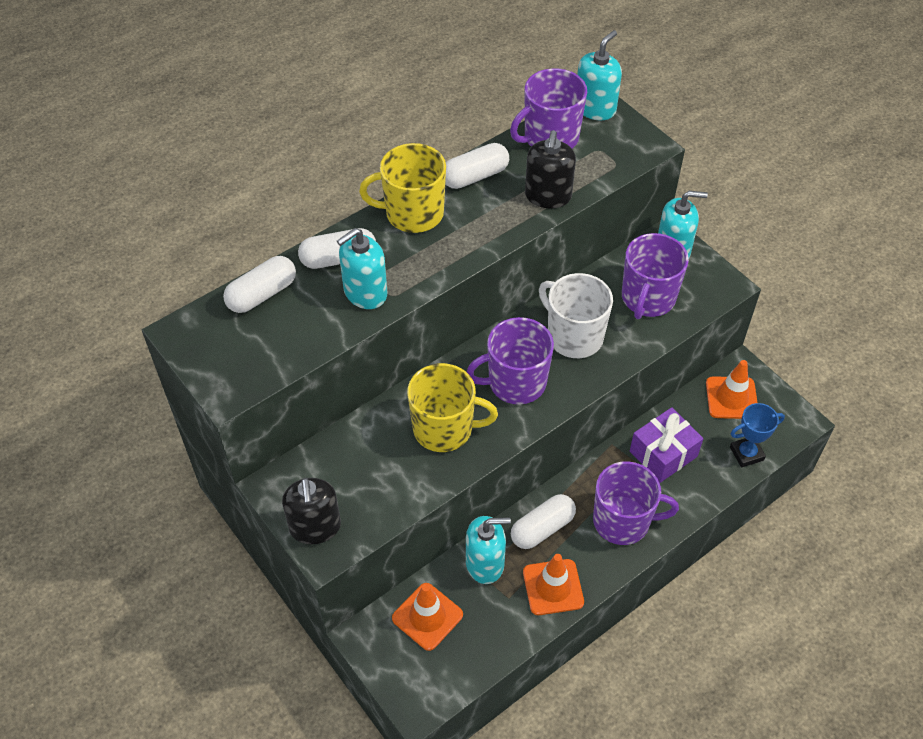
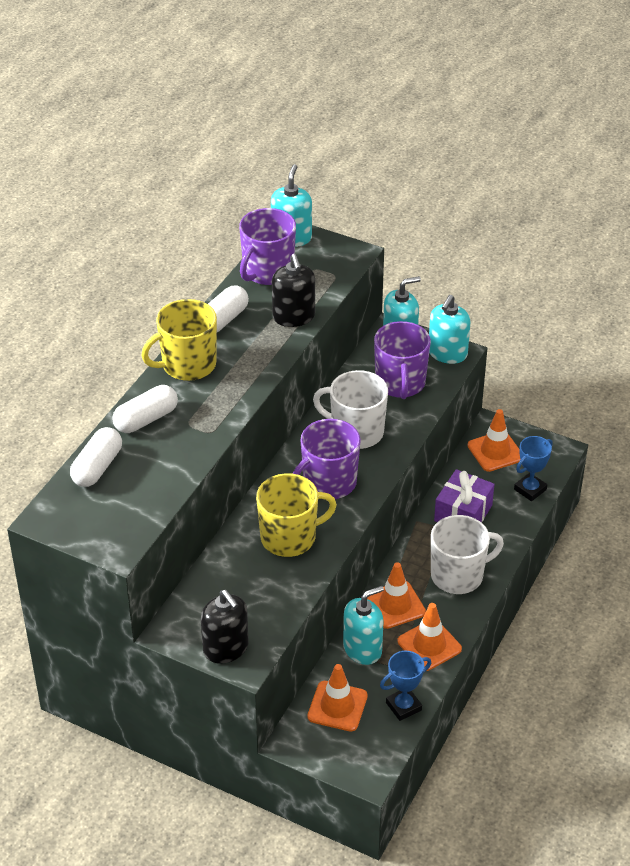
camera: 25 degrees left, 10 degrees down
turquoise soap dispenser [337,228,387,309] -> turquoise soap dispenser moved to [429,295,470,364]
white capsule [511,494,576,549] -> orange traffic cone [367,562,426,629]
purple mug [593,461,679,545] -> white mug [431,515,504,594]
none -> blue trophy [380,651,431,721]

